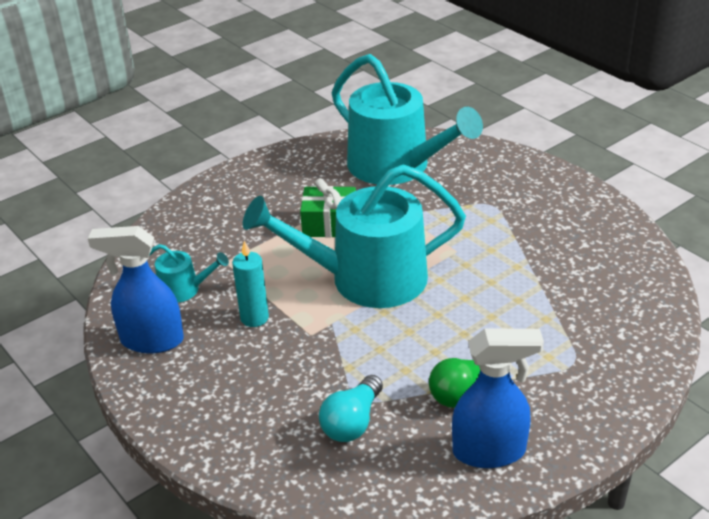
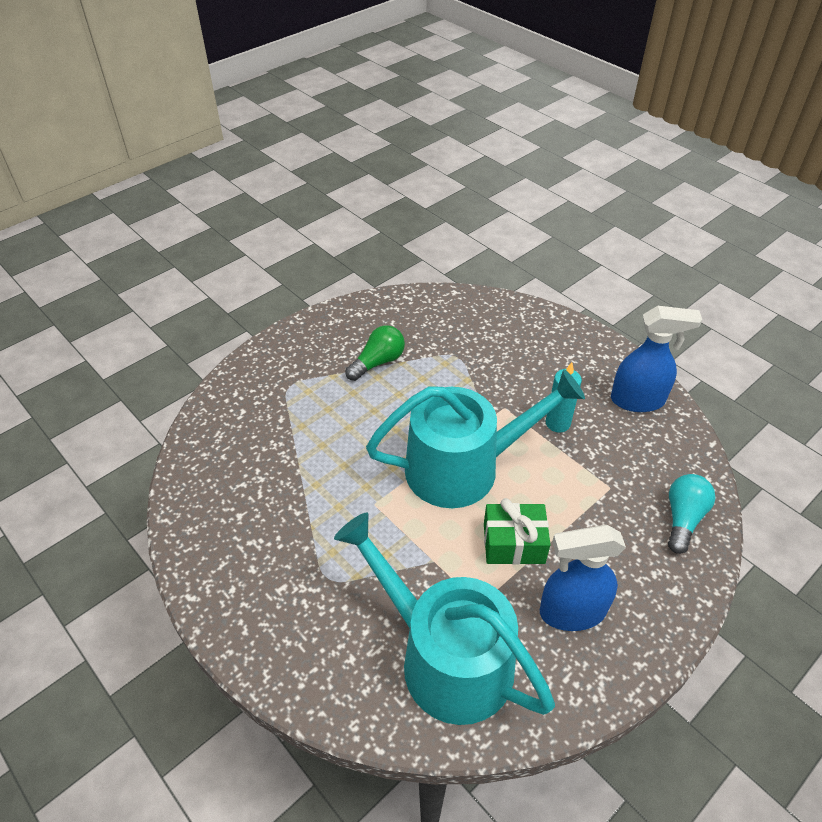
camera: 175 degrees right, 10 degrees up
turquoise watering can [149,244,229,303] -> none
turquoise light bulb [319,375,383,442] -> turquoise light bulb moved to [668,474,716,554]
blue spray bottle [452,328,544,468] -> blue spray bottle moved to [540,525,626,631]

